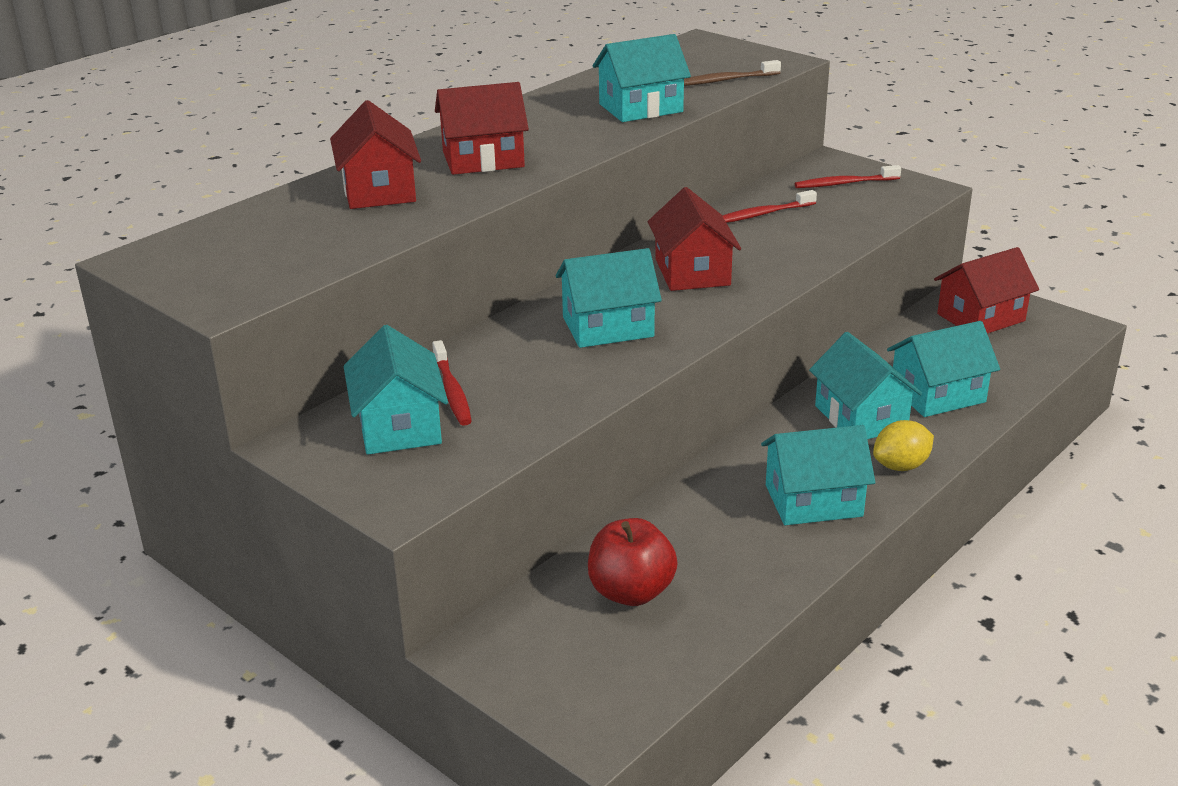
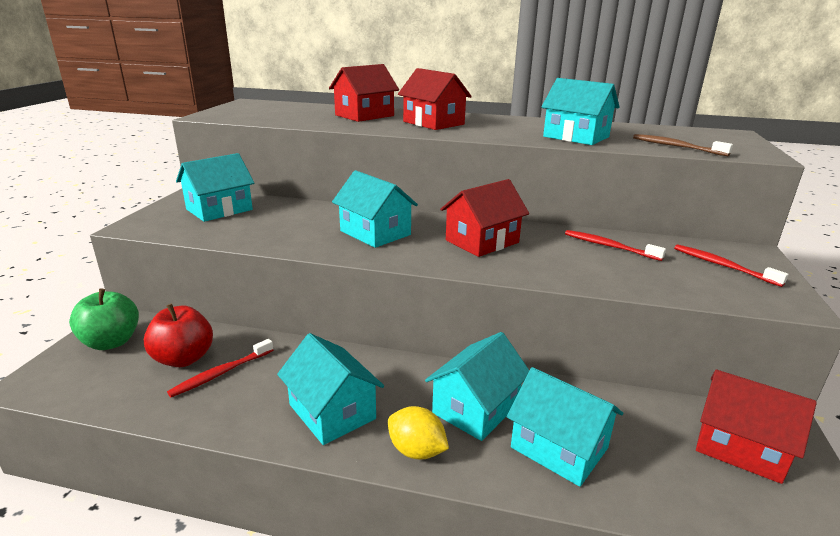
camera: 60 degrees right, 5 degrees down
red toothbrush [432,340,472,426] -> red toothbrush moved to [167,339,273,397]
none -> green apple [69,288,139,350]

